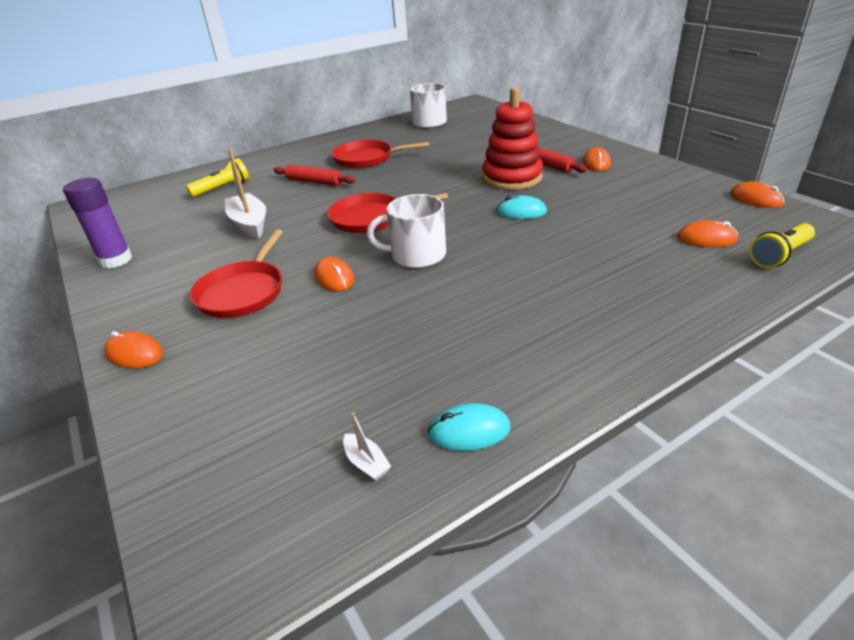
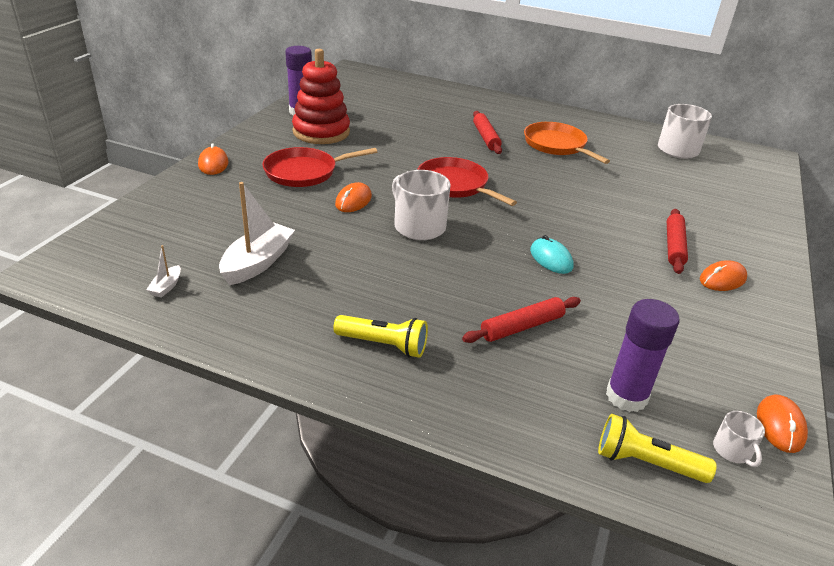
camera: 50 degrees right, 0 degrees up
yellow flashlight [186,158,249,197] -> yellow flashlight moved to [333,315,428,358]
white boat [225,149,266,239] -> white boat moved to [219,182,295,285]
red pan [332,140,429,168] -> orange pan [524,122,610,164]
turquoise mouse [427,403,511,451] -> none
red stacking toy [482,87,543,190] -> red stacking toy moved to [292,49,350,144]
orange mouse [677,220,738,247] -> purple glue stick [606,299,680,412]
none -> red rolling pin [462,297,581,343]
none -> white mug [713,411,765,467]

